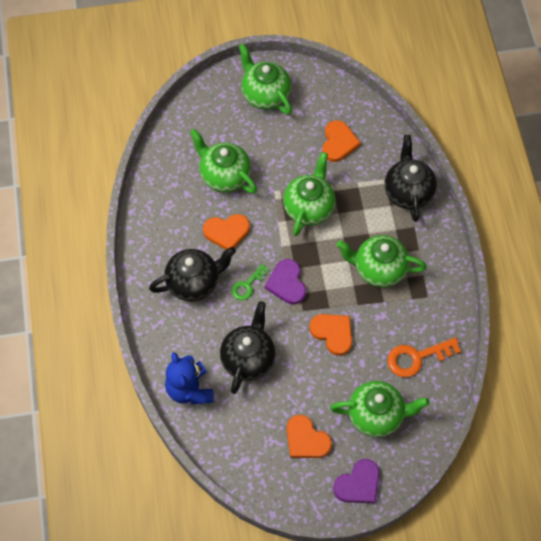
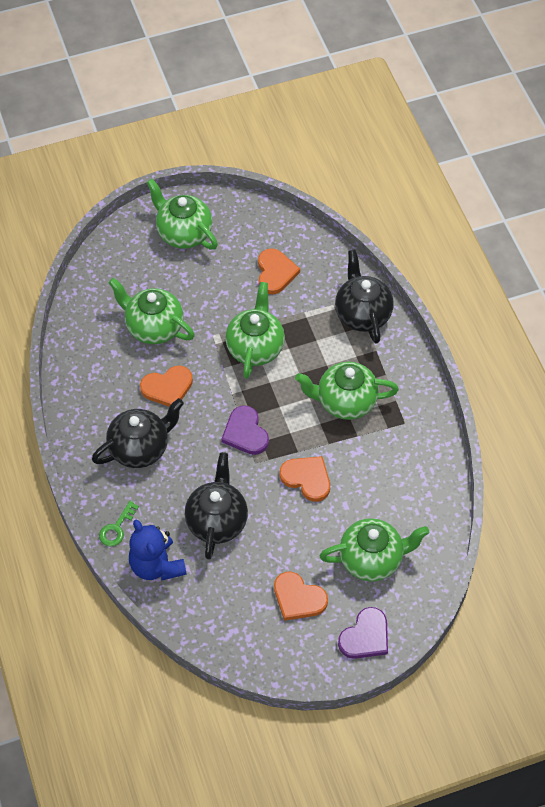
camera: 10 degrees left, 5 degrees down
green key [232,264,269,300] -> green key moved to [99,501,139,546]
orange key [387,337,461,377] -> none

